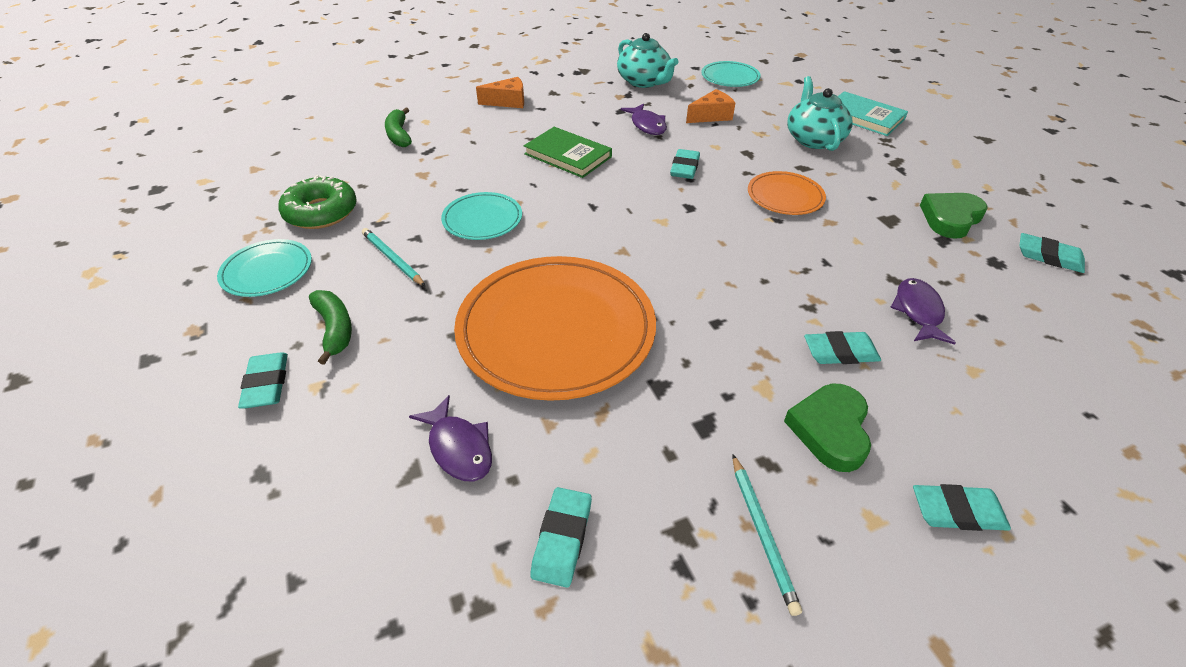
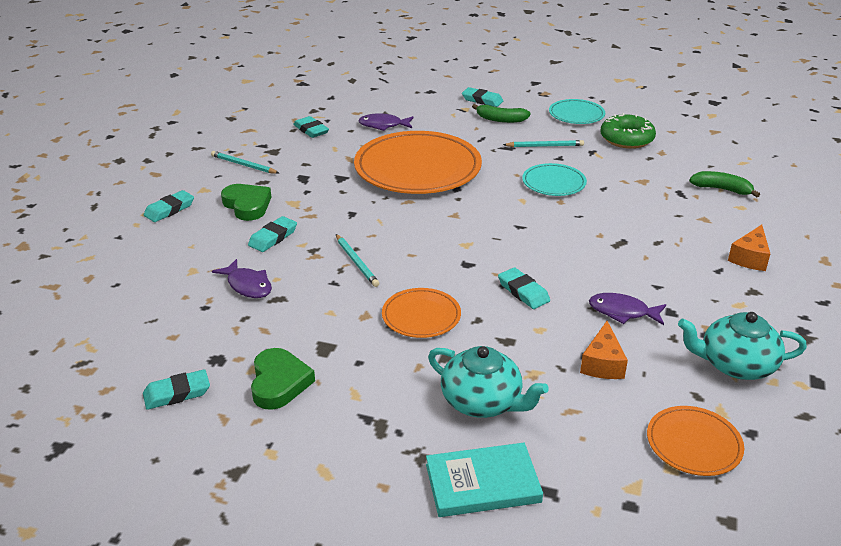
camera: 130 degrees right, 10 degrees down
green book [524,127,612,178] -> none
turquoise plate [701,61,761,87] -> orange plate [647,406,744,476]
none -> turquoise pencil [336,234,379,287]

